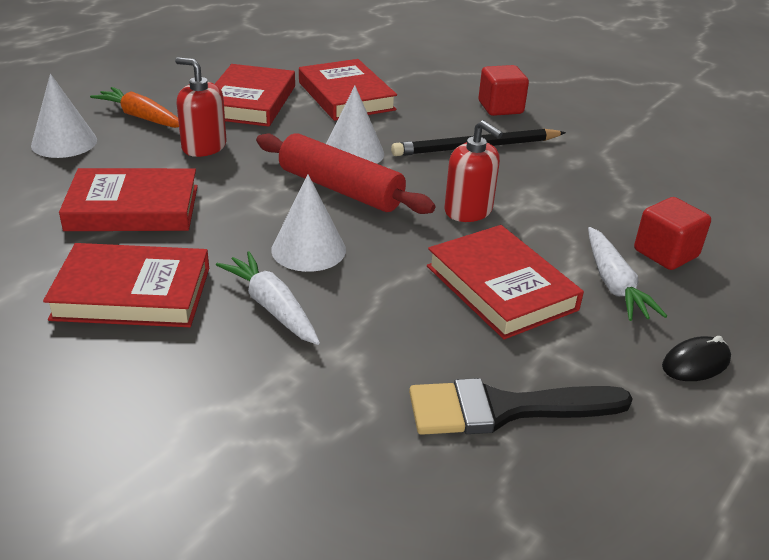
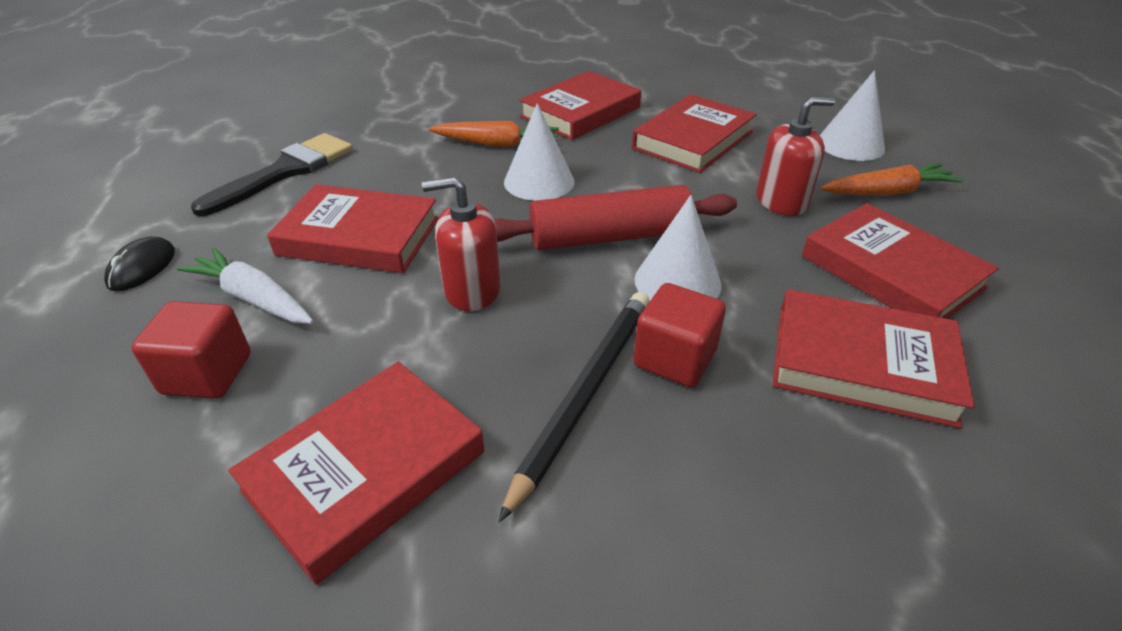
camera: 135 degrees right, 5 degrees up
white carrot [216,251,320,345] -> orange carrot [429,121,559,147]
red cube [478,65,529,116] -> red cube moved to [633,283,726,387]
none -> red book [228,362,484,585]

